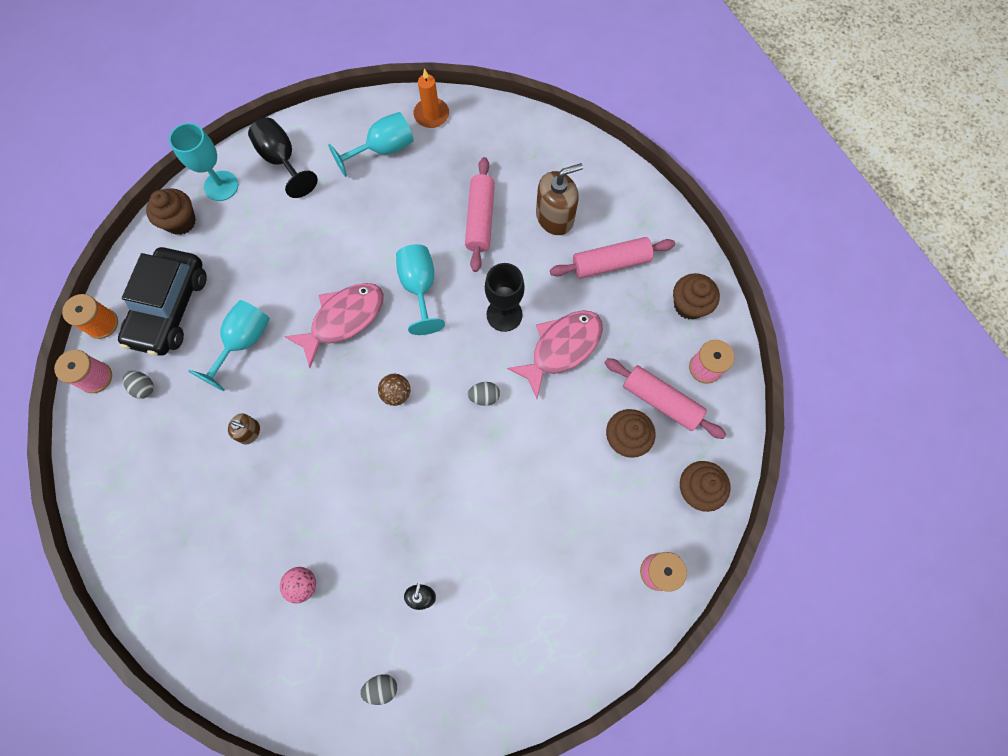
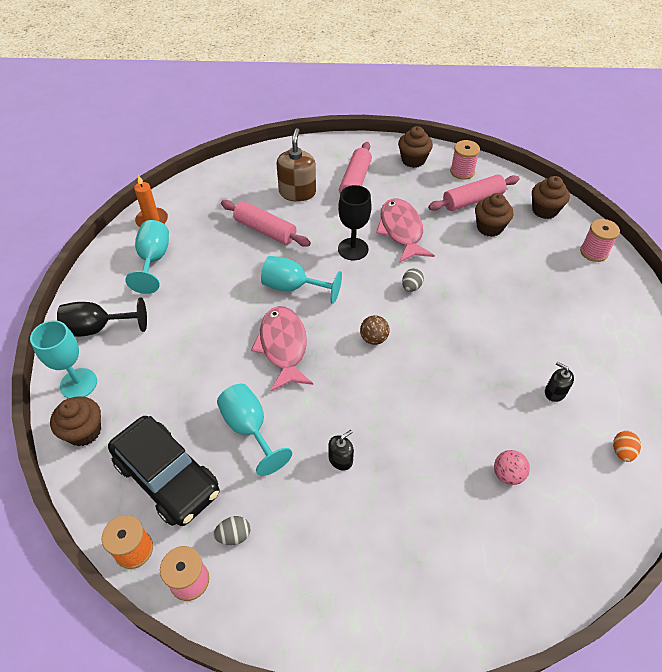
camera: 60 degrees left, 20 degrees down
brown soap dispenser [228,413,260,445] -> black soap dispenser [328,430,354,471]
grey egg [360,674,397,705] -> orange egg [613,431,641,462]

